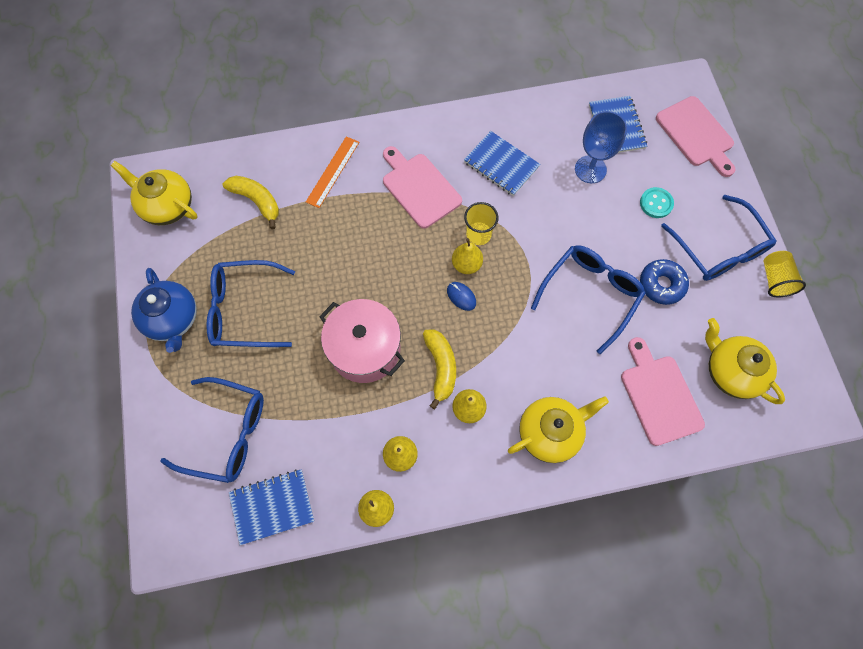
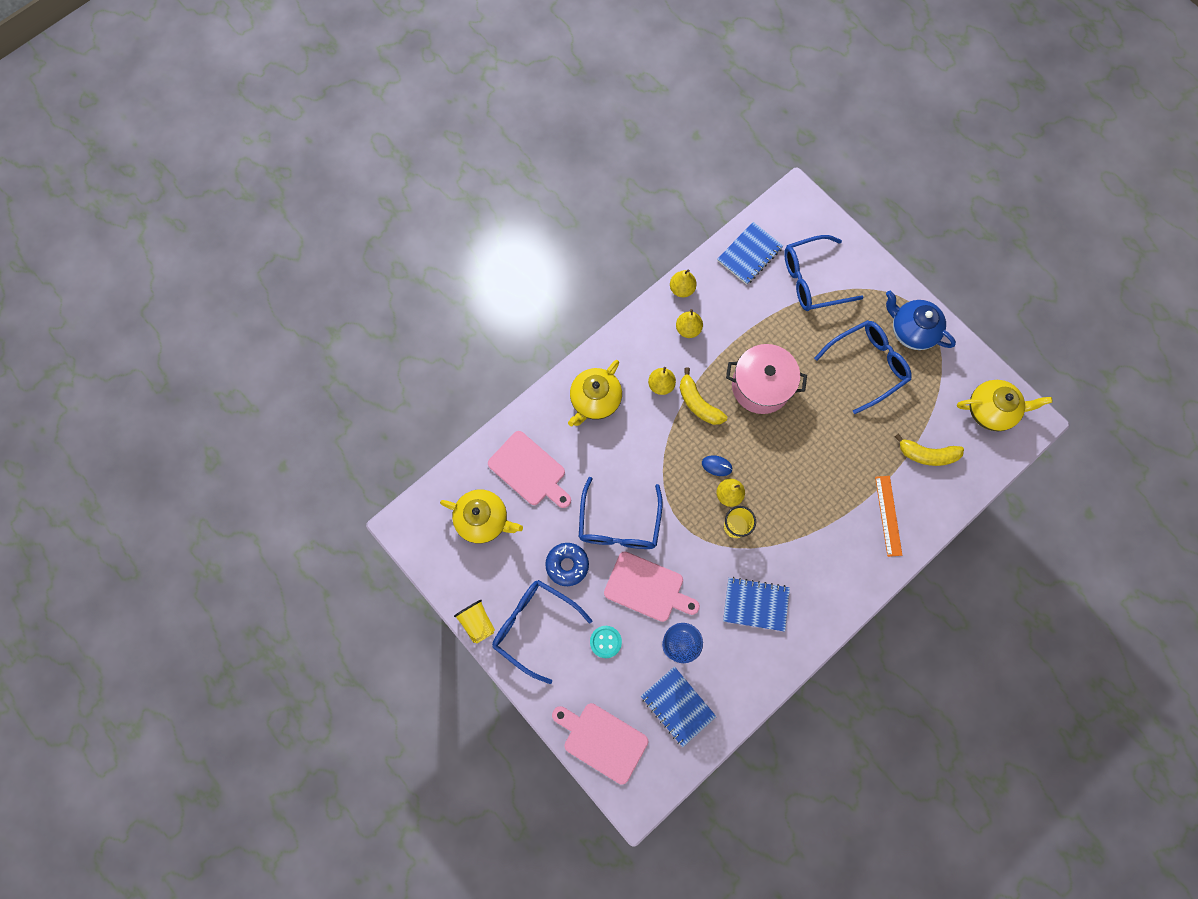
camera: 150 degrees right, 5 degrees up
pink cutting board [383,146,462,229] -> pink cutting board moved to [604,552,700,622]

